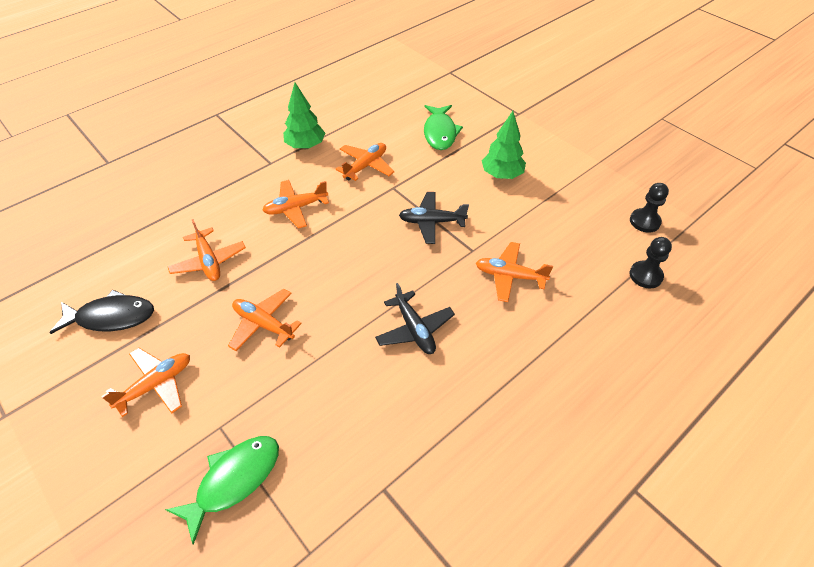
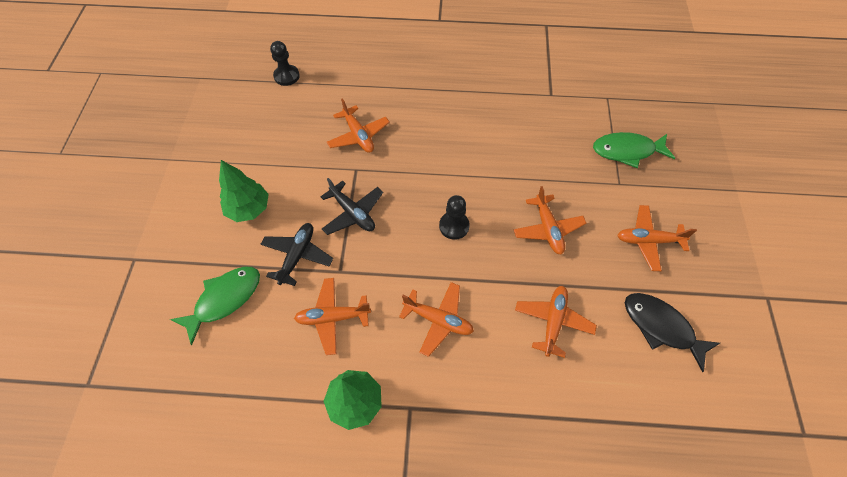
camera: 135 degrees left, 10 degrees up
black plane [375,283,455,354] -> black plane moved to [261,223,333,286]
black pawn [630,183,669,233] -> black pawn moved to [439,195,470,240]

